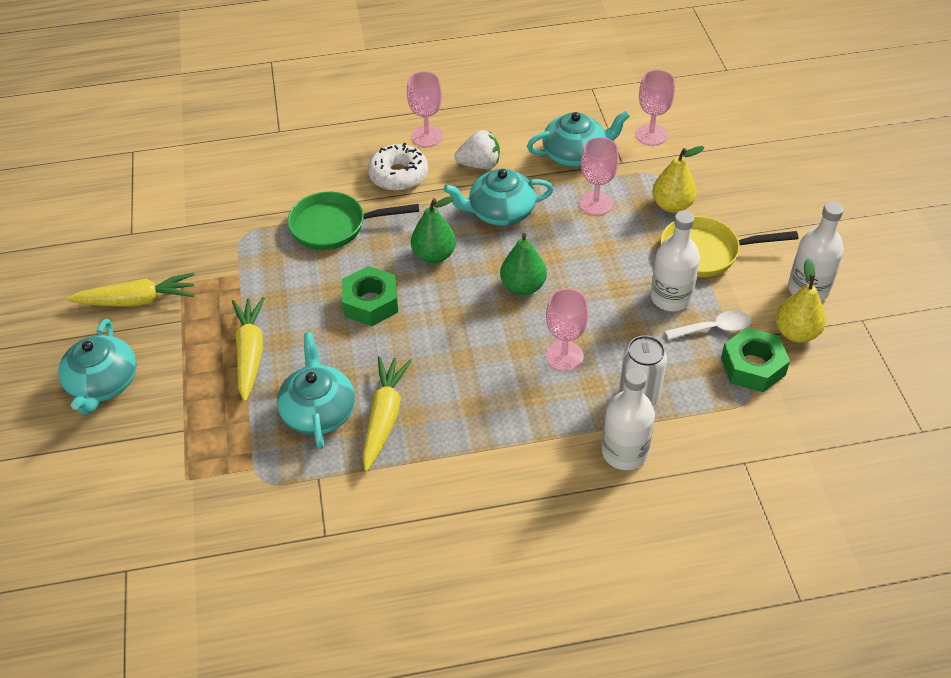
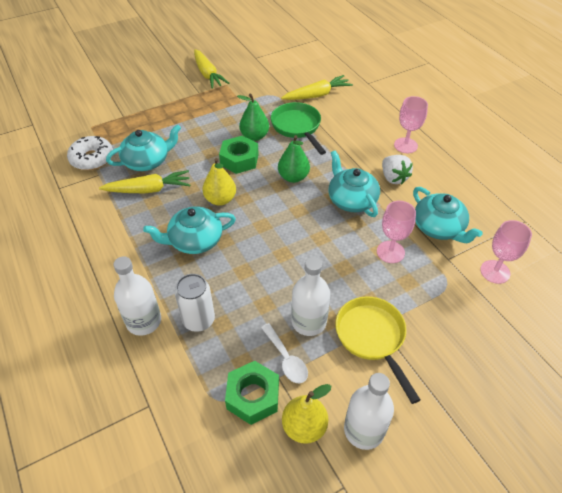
camera: 70 degrees right, 0 degrees up
turquoise teapot [58,319,137,415] -> turquoise teapot moved to [143,206,236,254]
yellow carrot [232,297,265,402] -> yellow carrot moved to [281,75,353,100]
white donut [368,143,428,191] -> white donut moved to [67,136,113,170]
green pear [500,233,547,295] -> green pear moved to [237,94,269,141]
pink goblet [546,288,589,371] -> none
yellow pear [652,146,705,213] -> yellow pear moved to [202,158,236,206]

